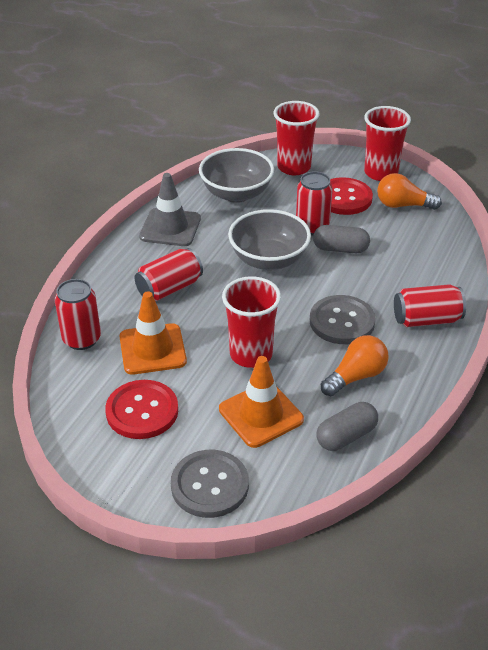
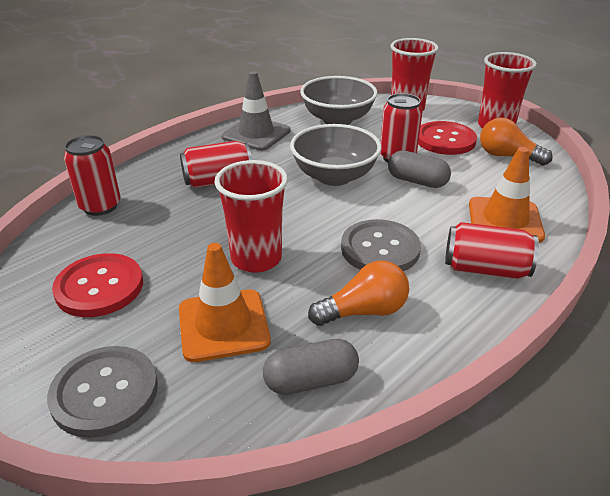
camera: 20 degrees right, 5 degrees down
orange traffic cone [119,291,187,375] -> orange traffic cone moved to [469,147,545,243]

